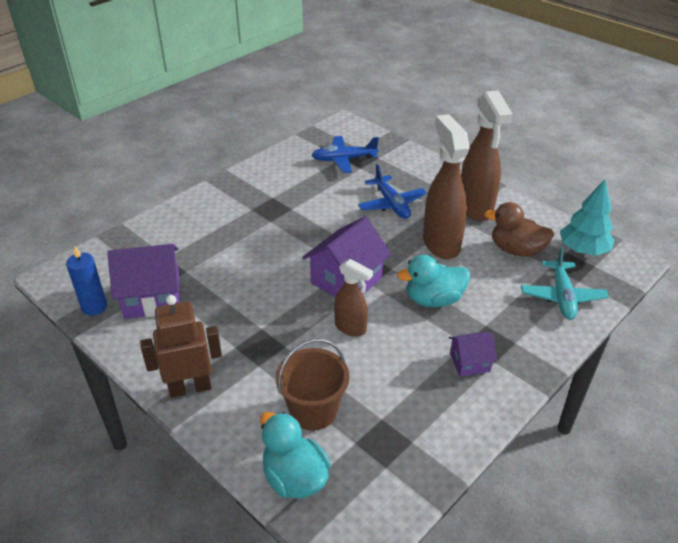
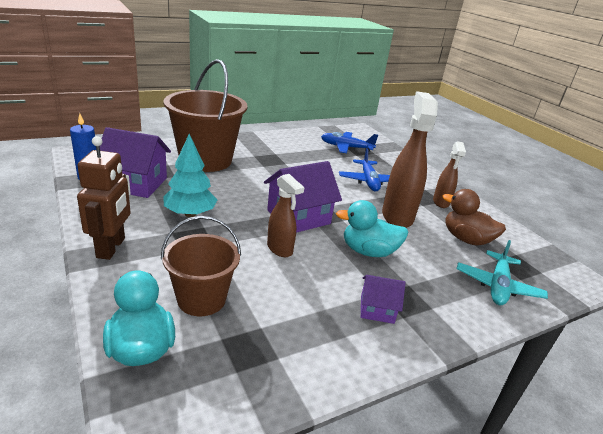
camera: 15 degrees right, 10 degrees down
brown robot [140,295,222,398] -> brown robot turned 90 degrees clockwise [77,136,131,260]
brown spray bottle [461,90,513,222] -> brown spray bottle [433,142,466,208], size x0.57
turquoise tree [560,179,615,256] -> turquoise tree moved to [164,134,218,217]
none -> brown bucket [163,59,248,172]

